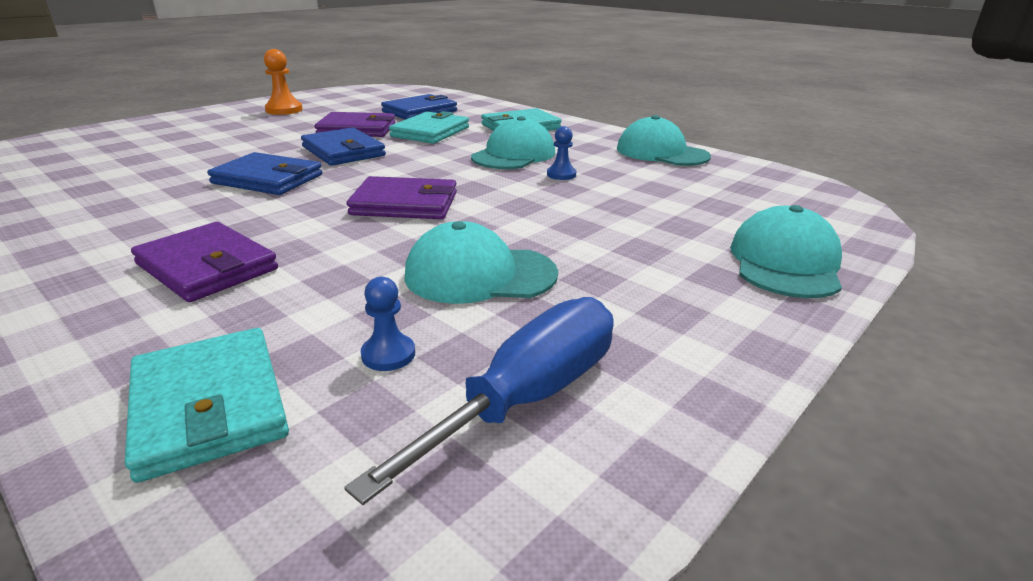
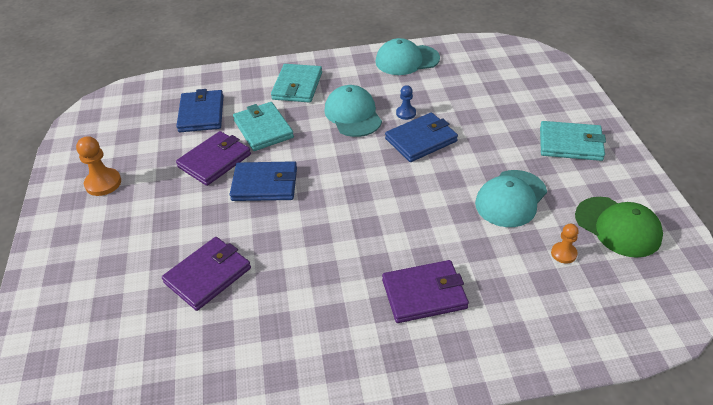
camera: 50 degrees left, 15 degrees up
turquoise wallet [125,328,289,483] -> turquoise wallet moved to [540,121,606,161]
blue wallet [207,152,323,195] -> blue wallet moved to [385,112,458,162]
blue screwdriver [344,297,614,505] -> green cap [575,197,663,258]
purple wallet [347,176,457,219] -> purple wallet moved to [162,237,251,311]
blue pawn [361,277,415,371] -> orange pawn [551,224,579,264]
turquoise cap [730,205,842,298] -> none

